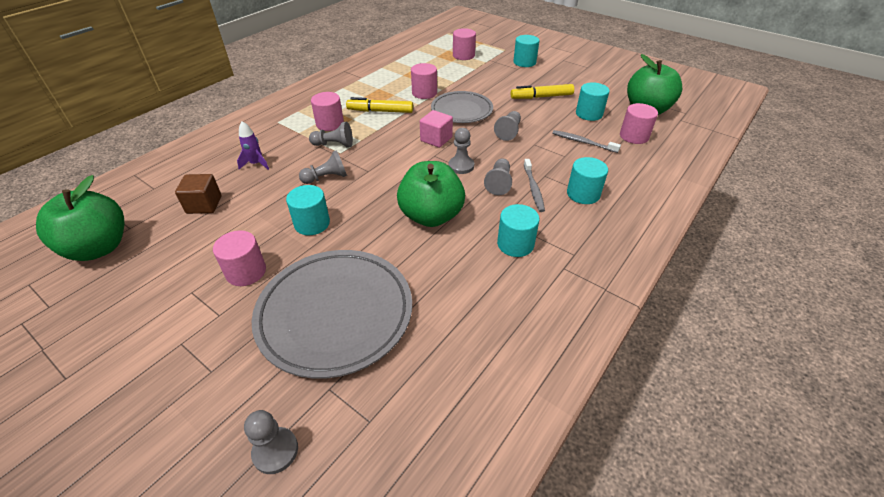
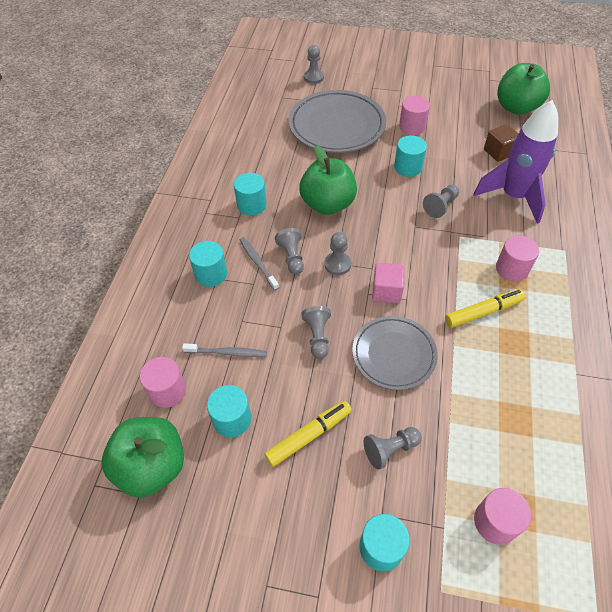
camera: 155 degrees right, 10 degrees up
purple rocket [237,121,269,170] -> purple rocket [473,100,558,224], size x2.37
grey pawn [309,122,353,147] -> grey pawn moved to [364,427,422,470]
pink cylinder [411,63,437,99] -> none

